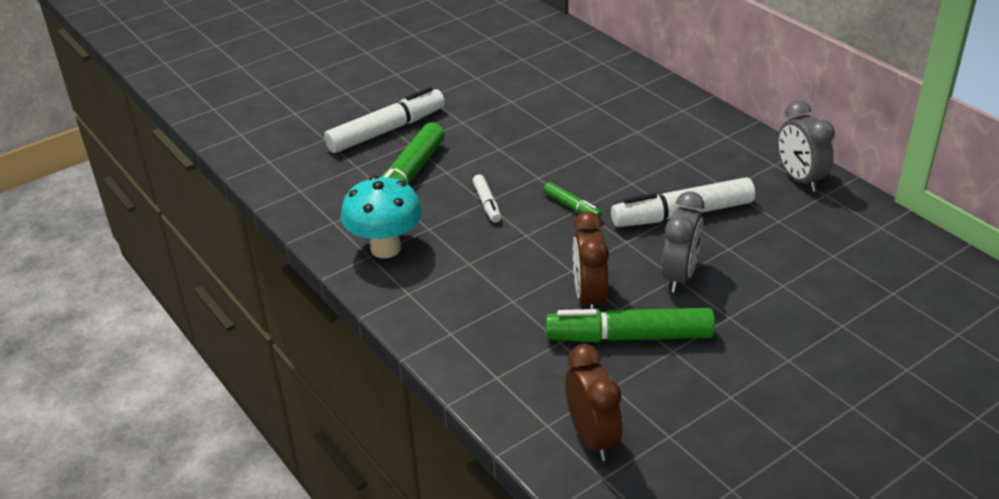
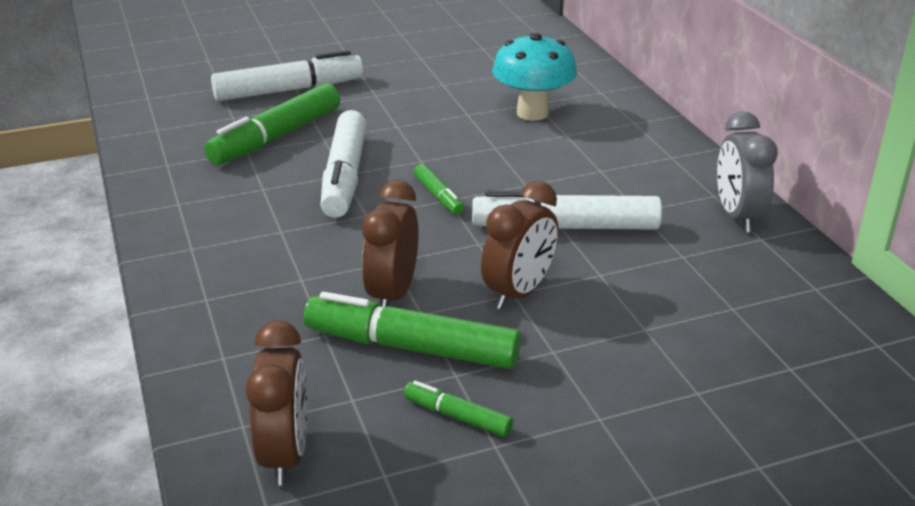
camera: 15 degrees right, 5 degrees down
turquoise mushroom [341,176,422,258] -> turquoise mushroom moved to [492,33,577,121]
white marker [473,174,501,223] -> white marker [321,110,367,218], size x2.03
grey clock [662,191,704,293] -> brown clock [481,181,559,310]
none -> green marker [404,381,513,437]

